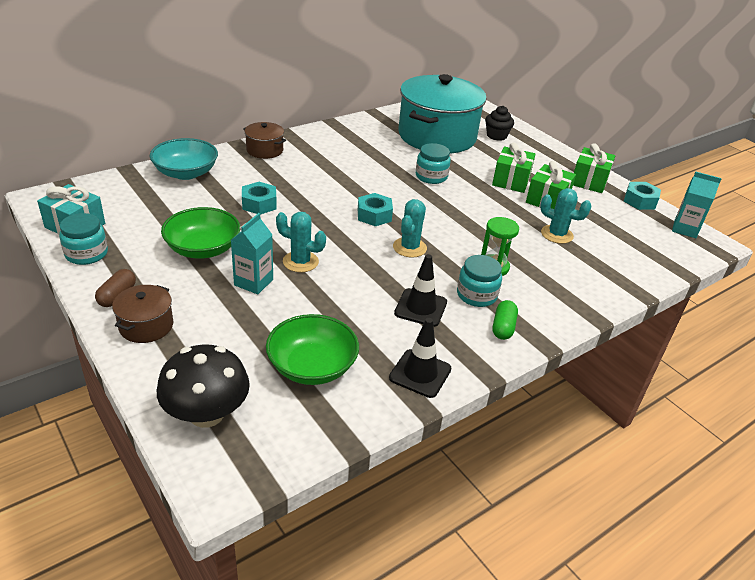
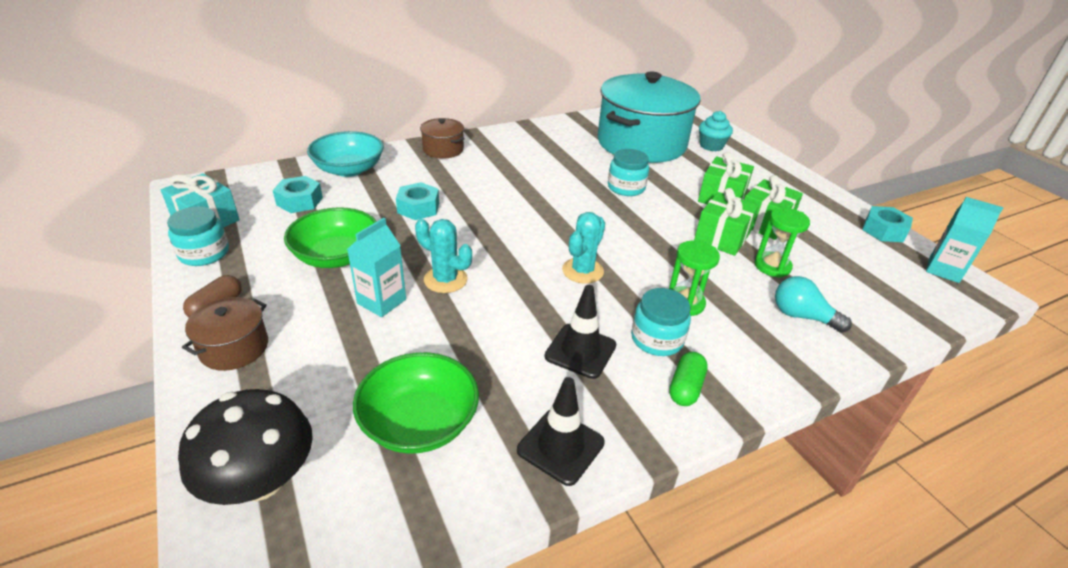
camera: 10 degrees right, 0 degrees up
turquoise nut [358,193,393,226] -> turquoise nut moved to [273,176,323,213]
black cupcake [485,106,514,141] -> turquoise cupcake [699,111,733,151]
turquoise cactus [540,188,592,244] -> green hourglass [754,208,810,278]
green gift [573,143,615,193] -> green gift moved to [694,188,759,256]
none -> turquoise light bulb [775,276,852,333]

